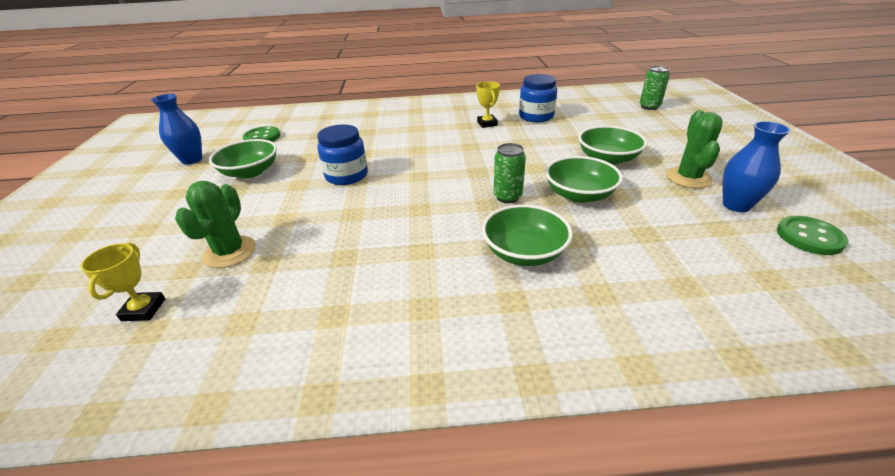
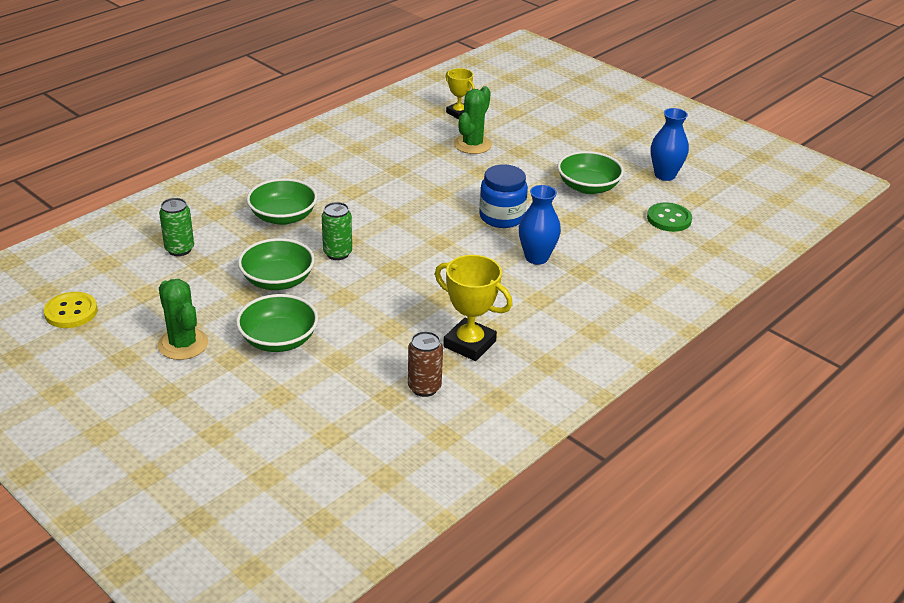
camera: 135 degrees right, 0 degrees up
green cactus [175,181,256,268] -> green cactus turned 60 degrees clockwise [454,86,492,154]
yellow trophy [476,81,500,128] -> yellow trophy [435,255,513,361], size x1.58
blue jar [519,74,557,122] -> brown can [408,331,443,397]
green can [640,66,670,110] -> green can moved to [159,198,194,256]
blue vase [722,121,791,212] -> blue vase moved to [519,185,561,265]
green button [777,216,848,255] -> yellow button [44,292,98,328]

